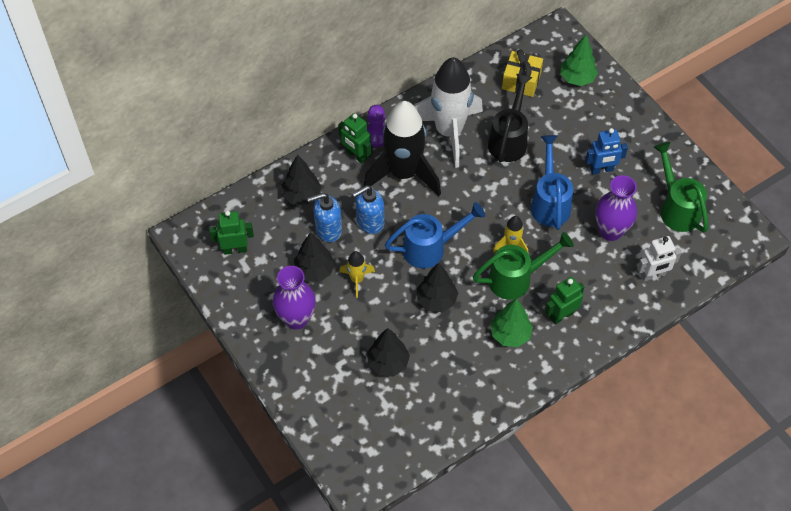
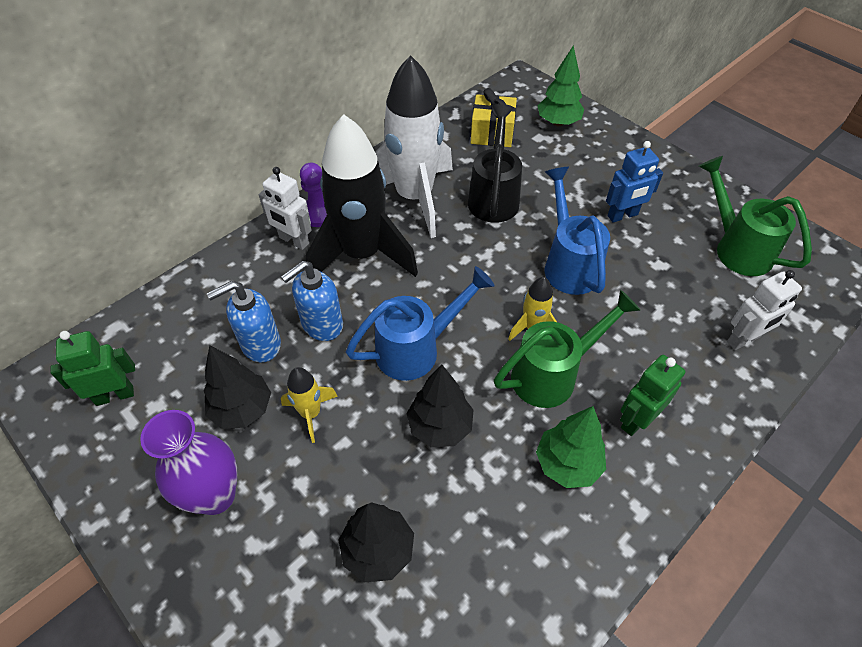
camera: 10 degrees left, 5 degrees down
black tree [282,155,322,205] -> none
green robot [338,113,371,164] -> white robot [259,167,312,250]
purple vase [596,175,637,241] -> none

